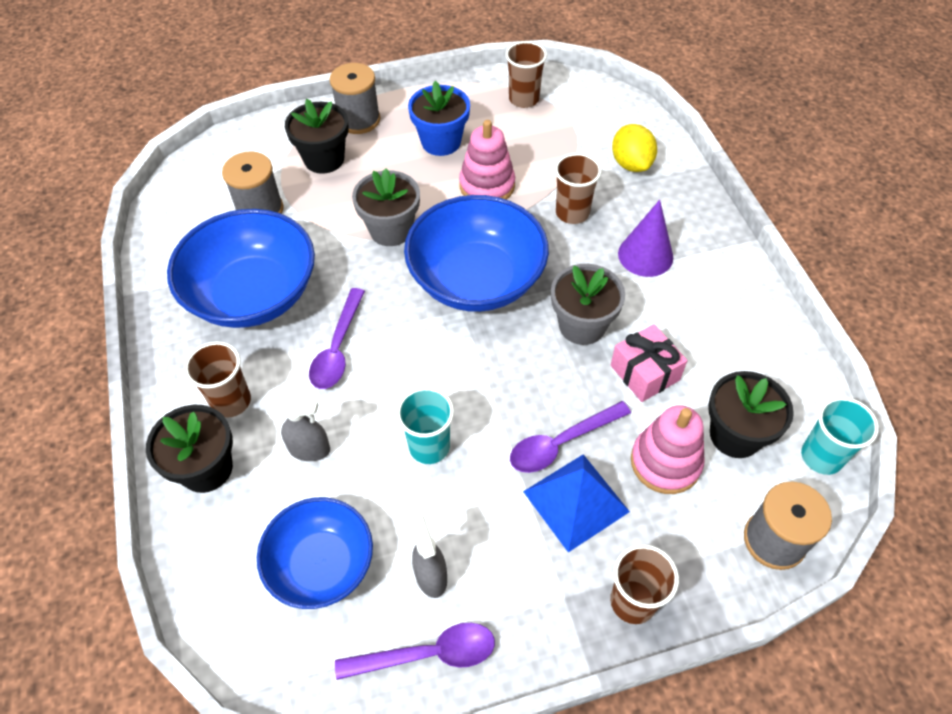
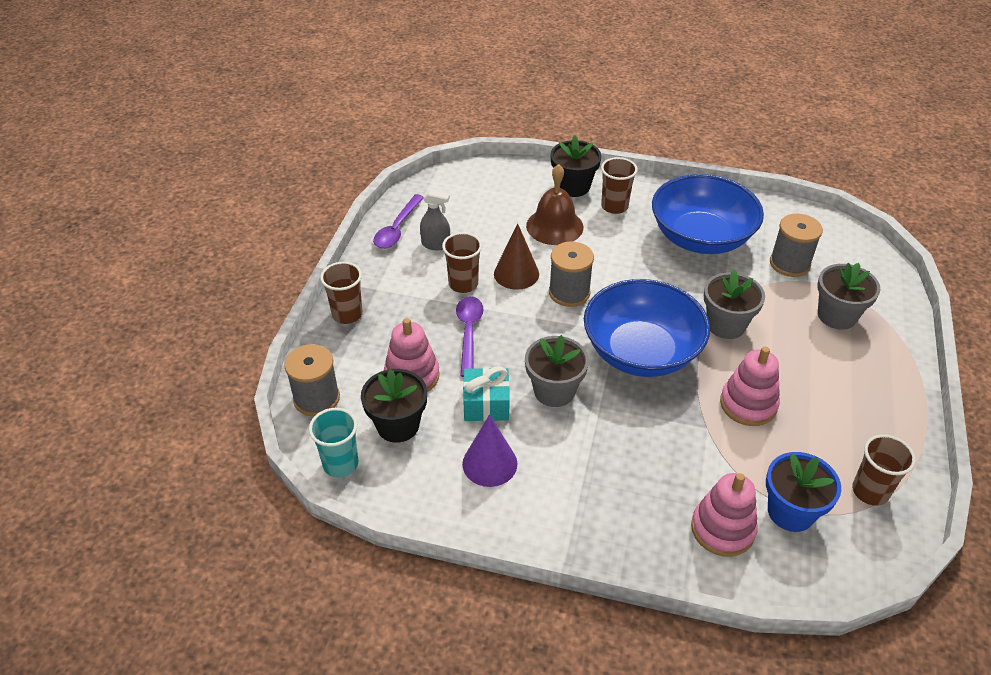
camera: 120 degrees right, 10 degrees down
blue bowl [257,497,373,609] -> none
grey spray bottle [278,397,330,461] -> brown bell [526,164,583,245]
black flower pot [285,99,349,174] -> grey flower pot [817,263,880,330]
purple spoon [309,288,365,389] -> none
grey spool [329,63,380,134] -> grey spool moved to [549,242,594,307]
turquoise cup [396,387,454,464] -> brown cone [494,223,539,290]
blue flower pot [408,81,470,156] -> blue flower pot moved to [766,452,841,532]
blue pyramid [523,454,630,553] -> none
brown cup [555,153,602,224] -> brown cup moved to [442,232,482,293]
pink gift [611,324,687,402] -> turquoise gift [463,366,510,421]
yellow lemon [612,124,657,172] -> pink stacking toy [691,473,758,557]
purple cone [618,200,673,277] -> purple cone moved to [462,414,518,487]

